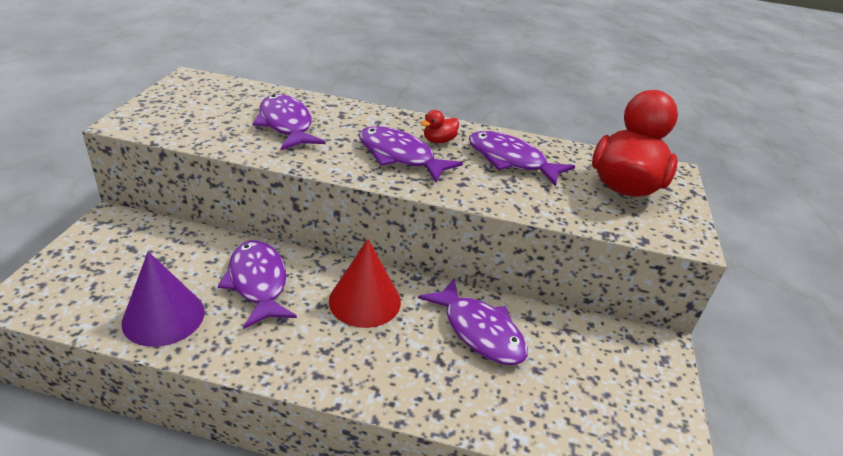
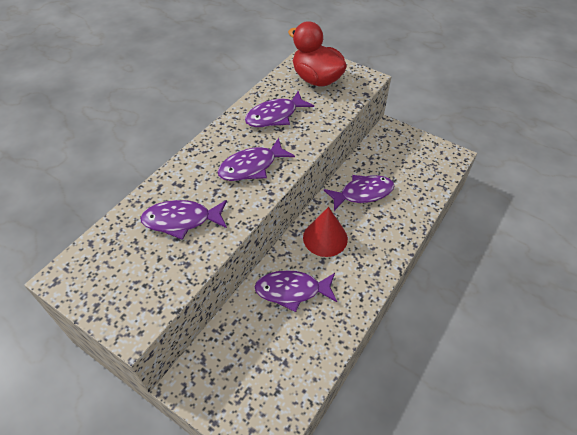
camera: 65 degrees left, 15 degrees up
purple cone [121,251,205,347] -> none
red duck [421,110,459,143] -> none

